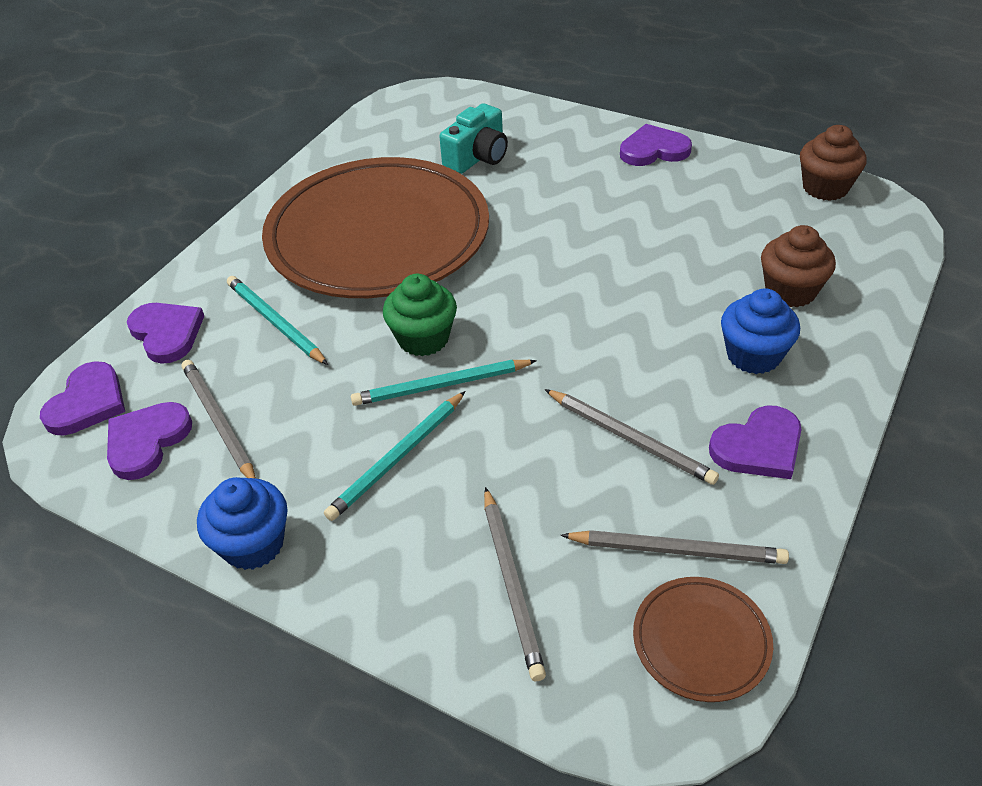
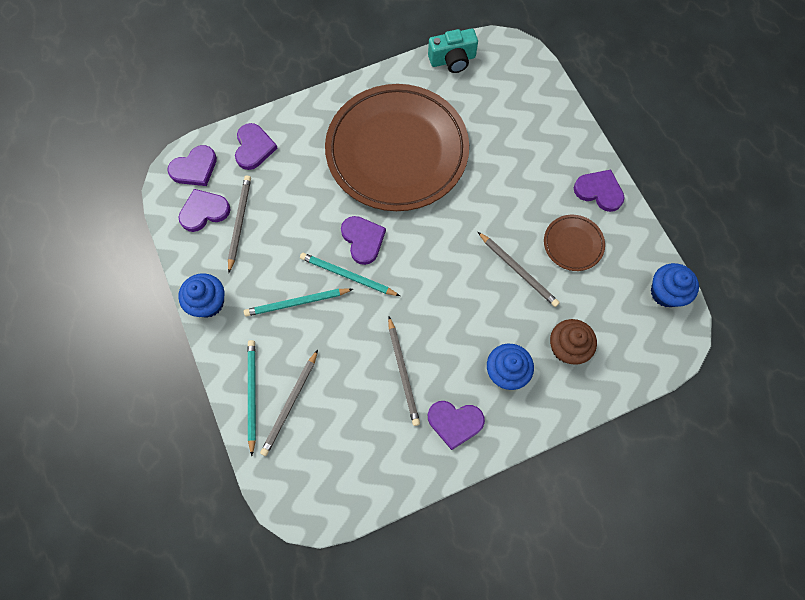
camera: 35 degrees right, 25 degrees up
turquoise pencil [227,276,328,365] -> turquoise pencil moved to [248,340,256,456]
green cupcake [383,274,457,356] -> purple heart [341,216,386,265]
turquoise camera [439,103,508,174] -> turquoise camera moved to [428,28,478,73]
grey pencil [560,530,789,564] -> grey pencil moved to [478,232,560,307]
brown plate [633,577,773,702] -> brown plate moved to [544,215,605,271]
brown cupcake [800,125,867,201] -> blue cupcake [651,263,699,307]

